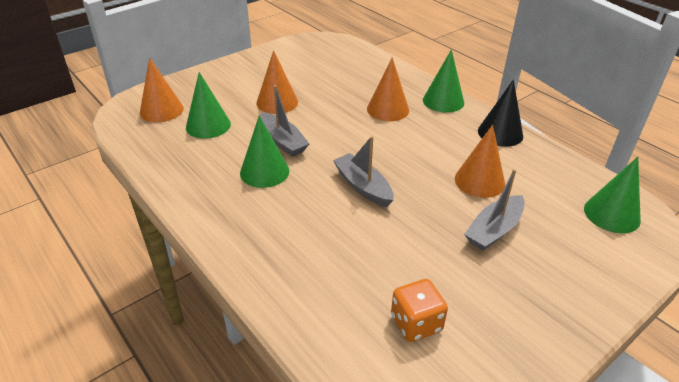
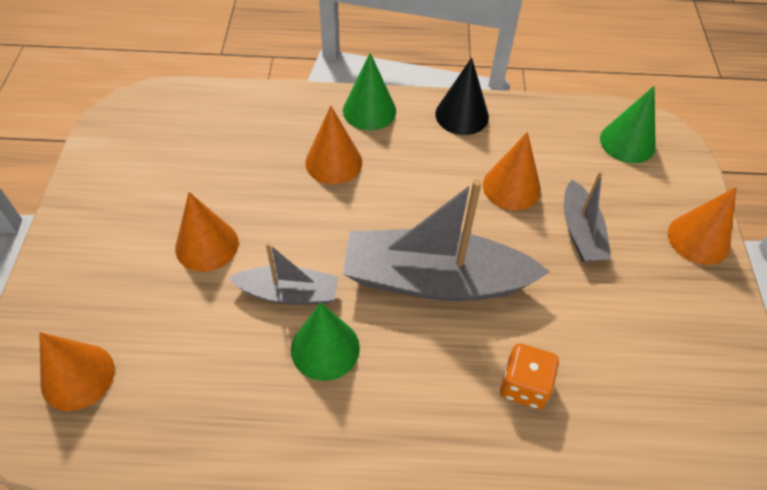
camera: 50 degrees left, 15 degrees up
green cone [186,72,231,139] -> none
grey boat [333,136,394,207] -> grey boat [343,179,550,301], size x1.86
orange dice [391,279,448,342] -> orange dice moved to [500,343,559,409]
none -> orange cone [668,187,737,265]

